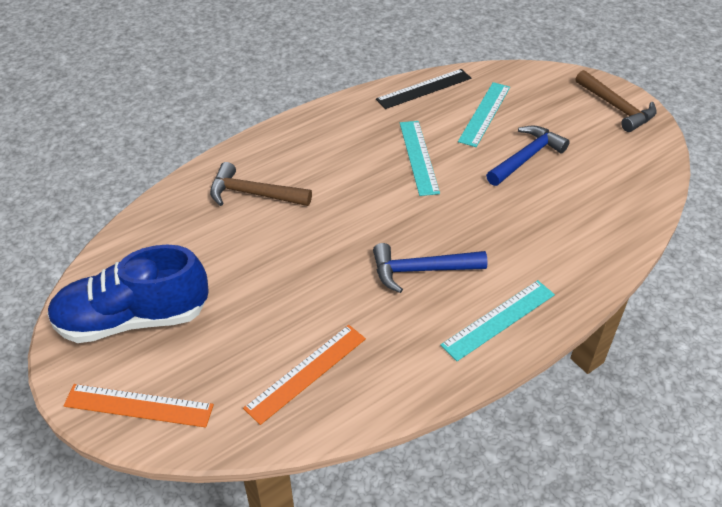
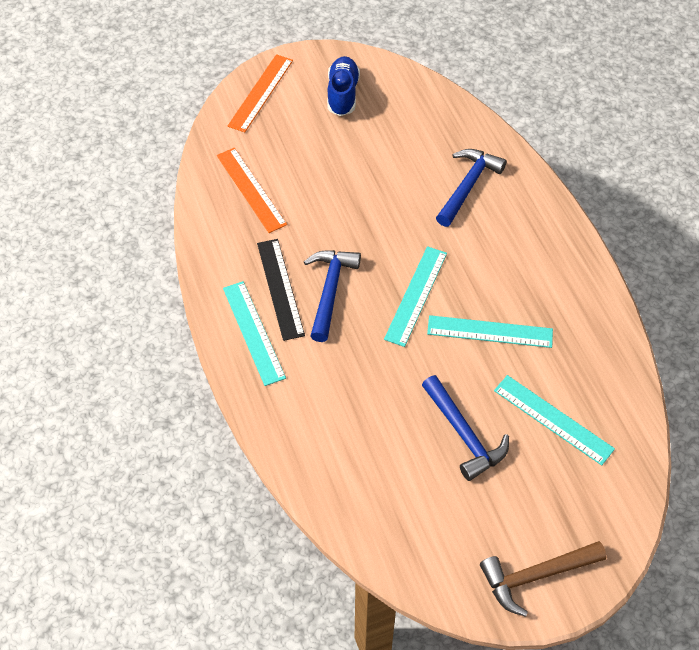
camera: 105 degrees right, 10 degrees up
blue shoe [47,245,209,343] -> blue shoe [327,56,360,116], size x0.60
brown hammer [210,162,312,206] -> blue hammer [436,149,507,227]
black ruler [376,69,471,109] -> black ruler moved to [257,239,305,341]
none -> turquoise ruler [384,246,447,347]

